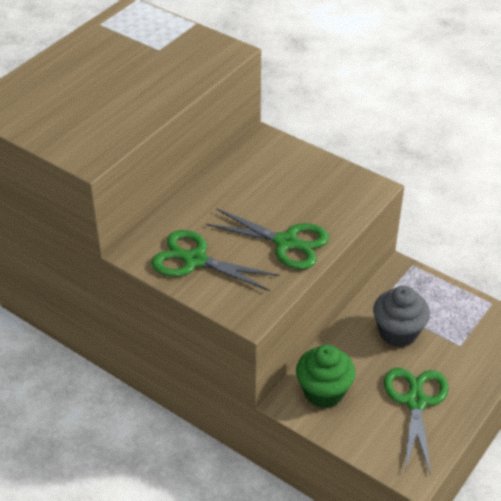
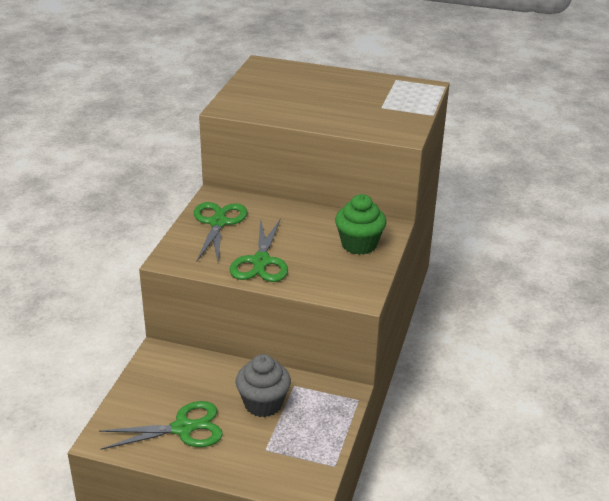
camera: 70 degrees right, 10 degrees down
green cupcake [296,345,356,408] -> green cupcake moved to [335,194,386,255]

